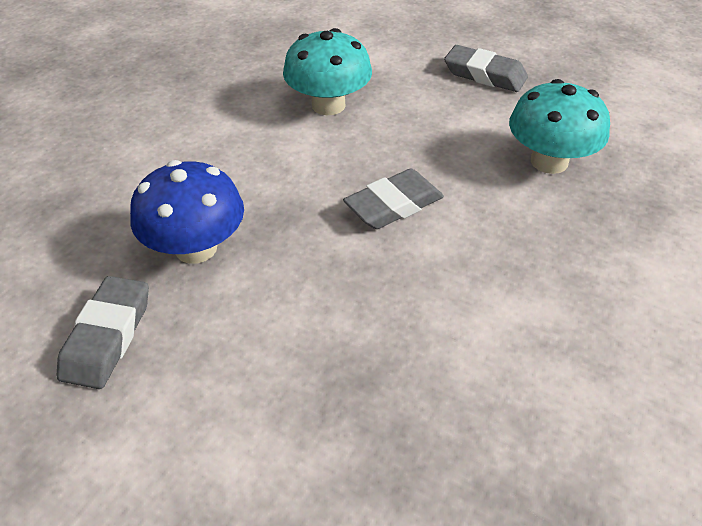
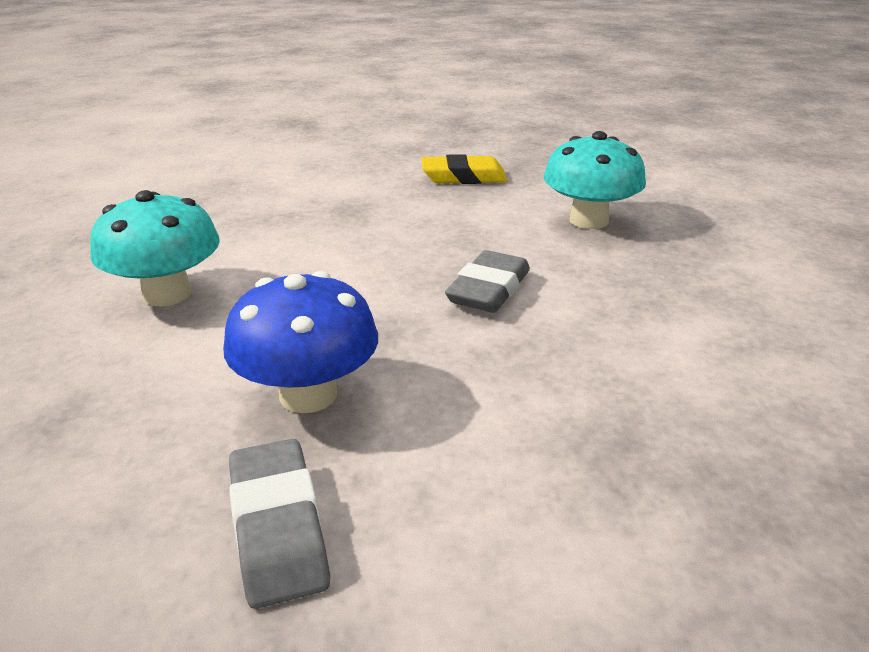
camera: 30 degrees left, 15 degrees down
turquoise mushroom [283,28,372,115] -> turquoise mushroom moved to [90,190,220,307]
grey eraser [444,45,528,92] -> yellow eraser [422,154,508,184]

